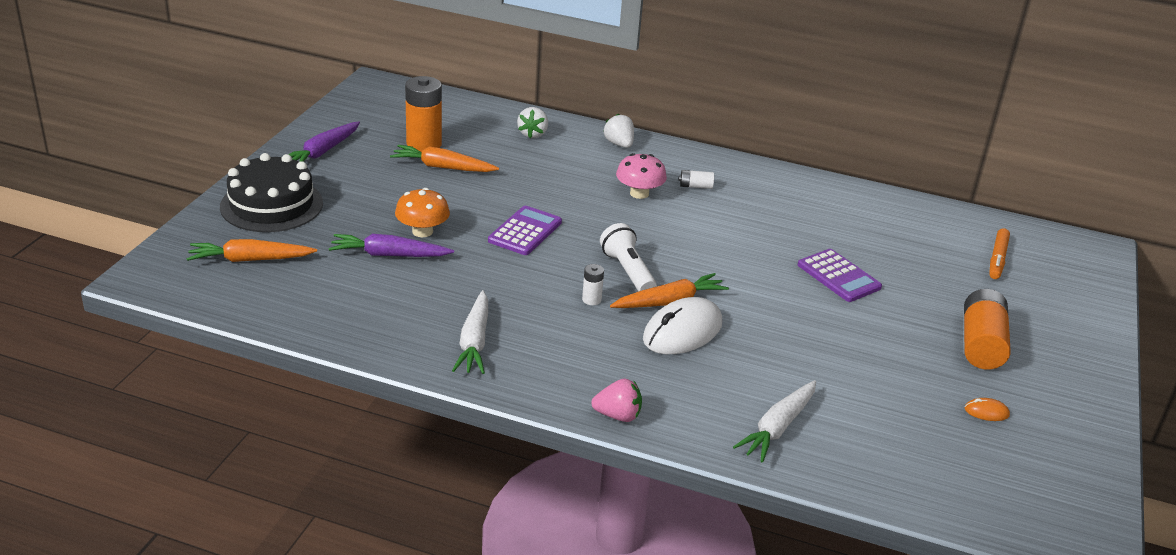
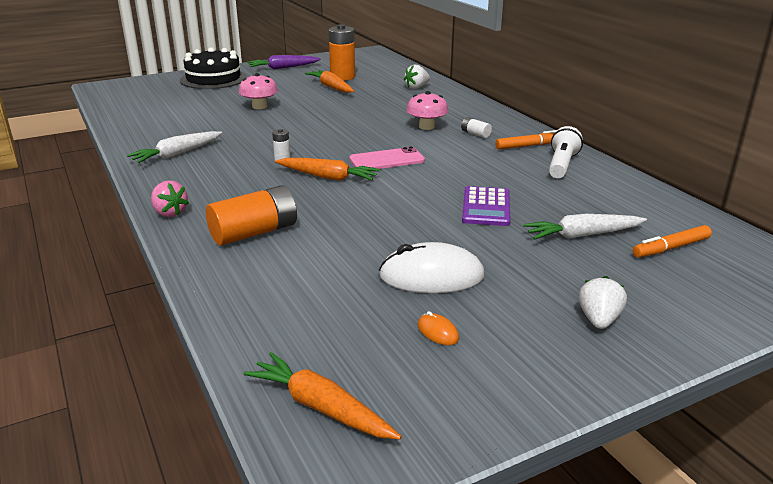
camera: 45 degrees right, 5 degrees down
orange carrot [186,239,317,262] -> orange carrot moved to [243,352,402,439]
purple carrot [329,234,454,257] -> none
orange mushroom [395,188,450,237] -> pink mushroom [239,73,278,109]
purple calculator [488,206,562,255] -> none
white flashlight [600,223,657,292] -> white flashlight moved to [549,126,583,178]
white strawberry [603,113,634,148] -> white strawberry moved to [579,276,627,329]
white mouse [643,297,722,354] -> white mouse moved to [379,242,485,293]
white carrot [733,380,816,463] -> white carrot moved to [523,214,647,239]
orange battery [964,289,1011,370] -> orange battery moved to [206,185,297,246]
none -> pink phone [349,146,425,169]
none -> orange marker [496,130,557,150]

